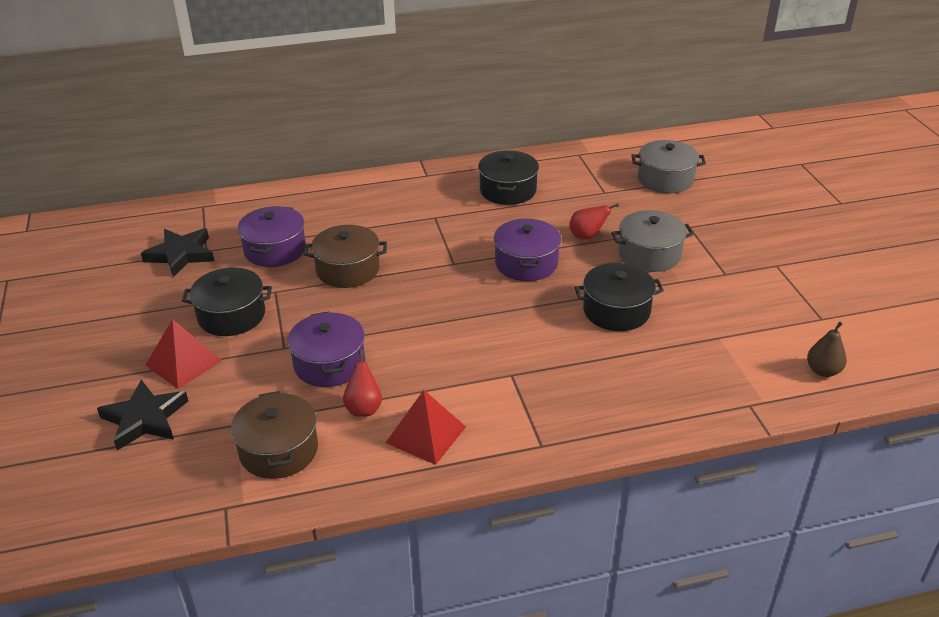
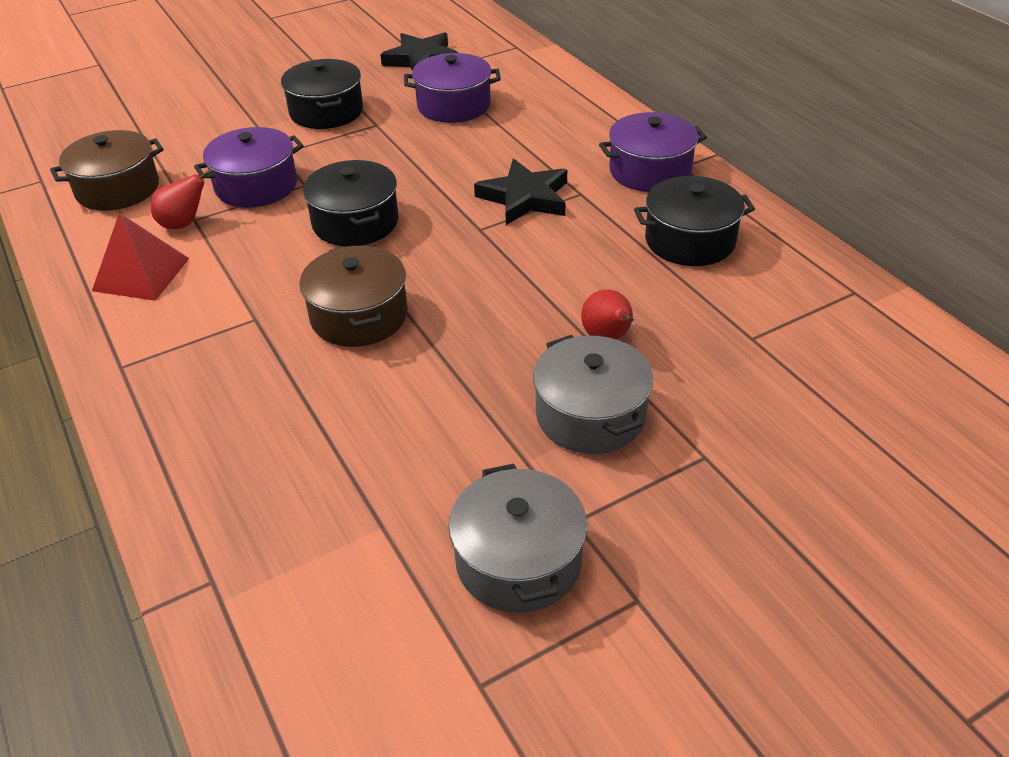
camera: 75 degrees right, 5 degrees up
black star [97,379,188,451] -> black star moved to [474,159,567,225]
red pyramid [146,319,222,389] -> none
brown pot [304,225,387,288] -> brown pot moved to [300,245,408,347]
purple pot [494,219,561,281] -> purple pot moved to [599,112,707,192]
black pot [574,263,664,331] -> black pot moved to [303,160,399,246]
grey pot [631,140,706,193] -> grey pot moved to [448,464,587,613]
brown pear [807,322,847,377] -> none

